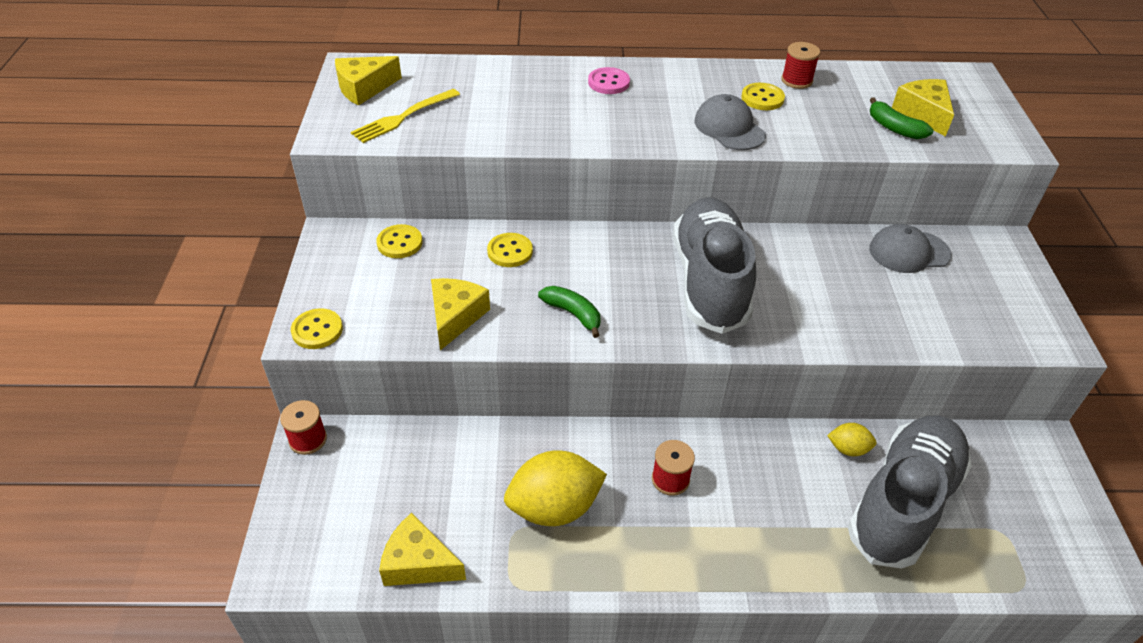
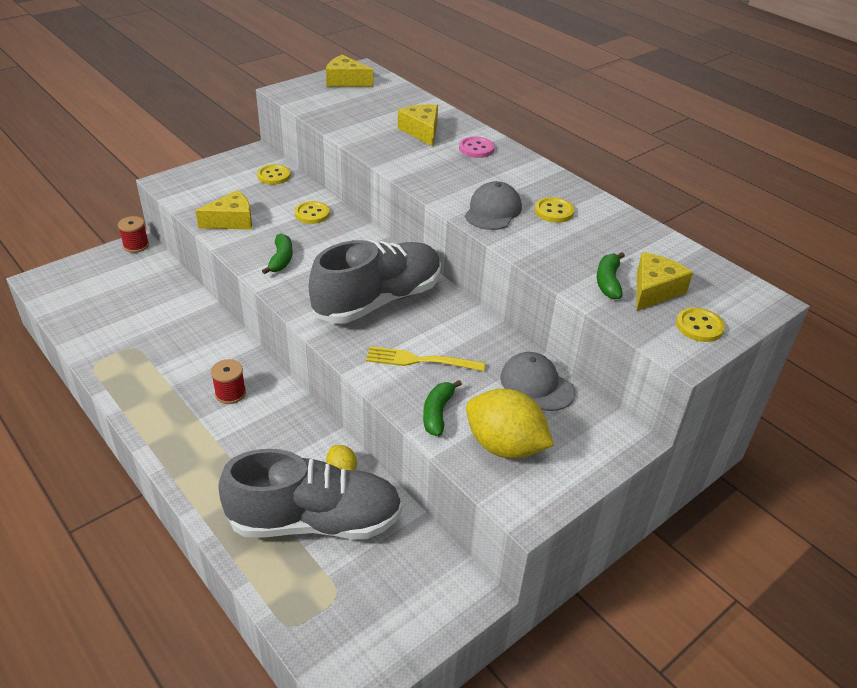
camera: 50 degrees right, 5 degrees down
yellow button [291,308,343,349] -> yellow button moved to [676,307,725,342]
yellow fork [351,89,460,143] -> yellow fork moved to [366,346,486,371]
yellow cheese [379,513,466,586] -> yellow cheese moved to [398,104,438,147]
yellow lemon [504,450,607,526] -> yellow lemon moved to [466,389,554,459]
red spool [781,42,820,89] -> none
none -> green banana [423,380,462,436]

